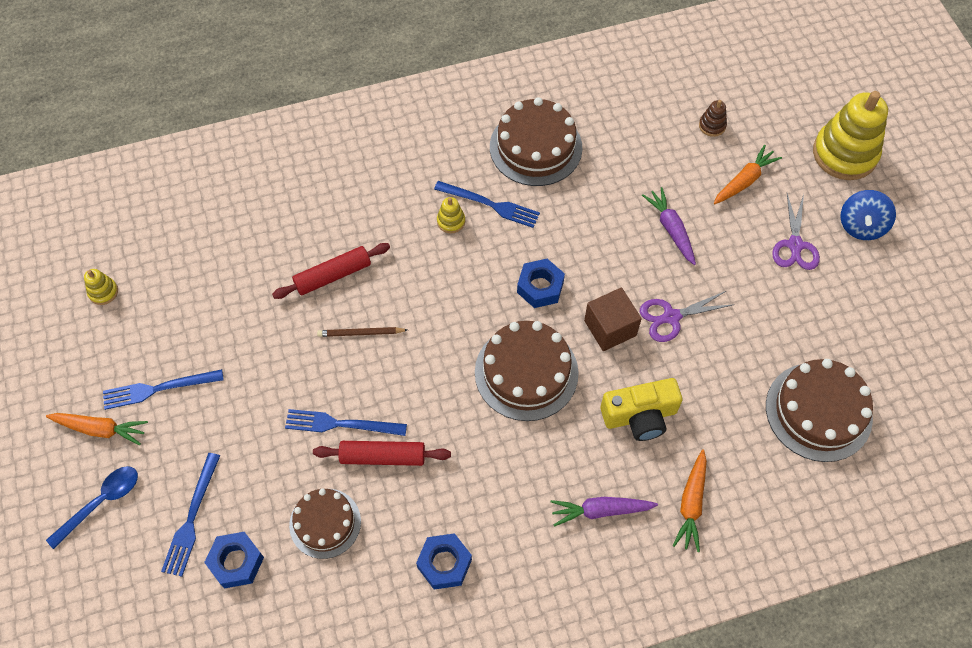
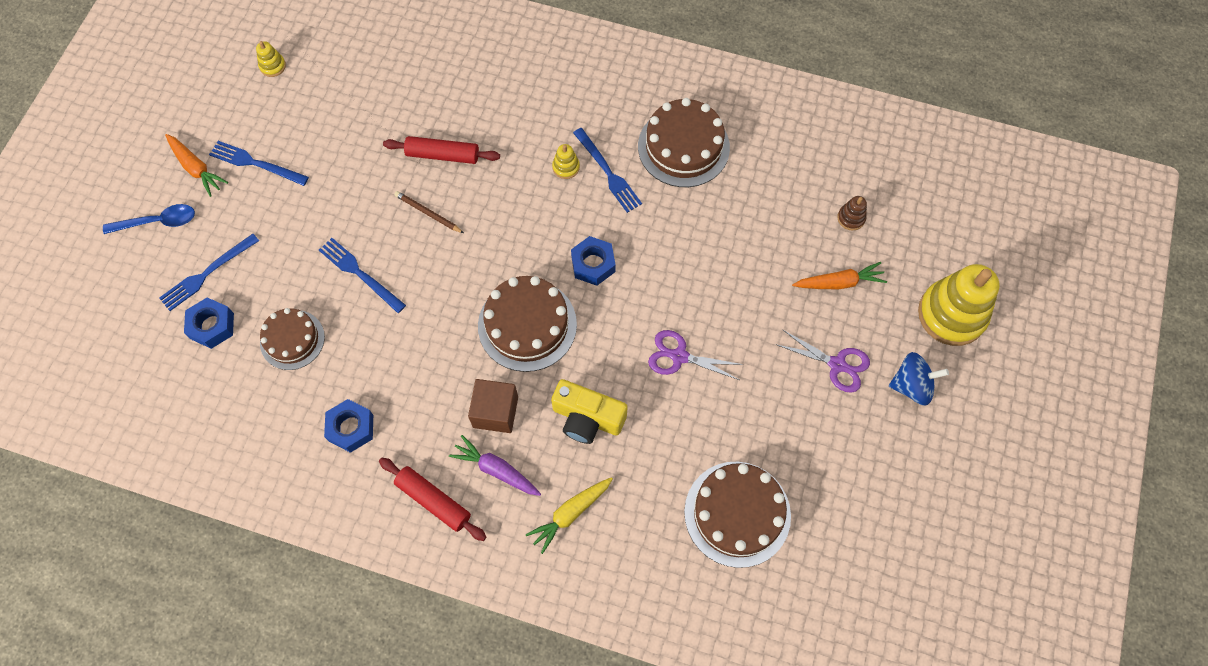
camera: 35 degrees right, 5 degrees up
red rolling pin [313,441,451,466] -> red rolling pin moved to [379,458,486,541]
brown cube [584,288,642,351] -> brown cube moved to [468,379,518,433]
purple carrot [642,187,696,265] -> none
orange carrot [673,449,707,552] -> yellow carrot [526,477,613,554]
purple scissors [772,193,820,270] -> purple scissors turned 105 degrees counterclockwise [776,330,870,393]
blue spinning top [840,190,896,240] -> blue spinning top turned 150 degrees counterclockwise [889,352,949,406]

